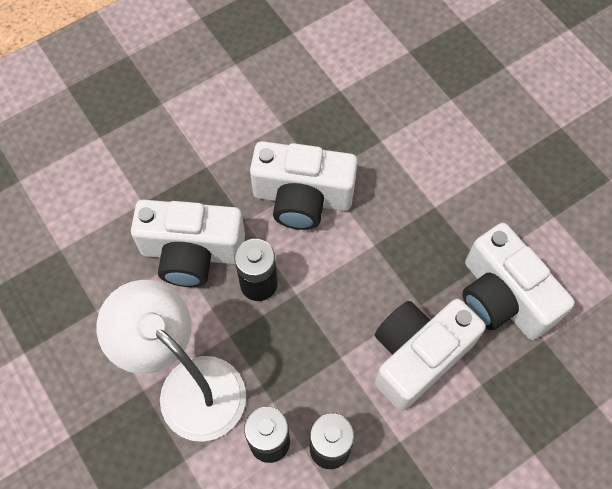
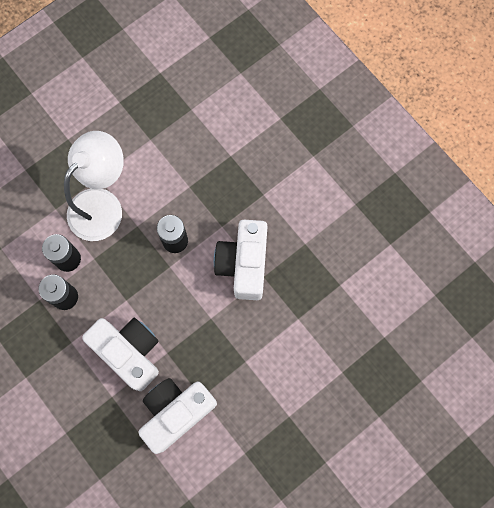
camera: 85 degrees right, 10 degrees up
white camera [131,200,245,287] -> none

